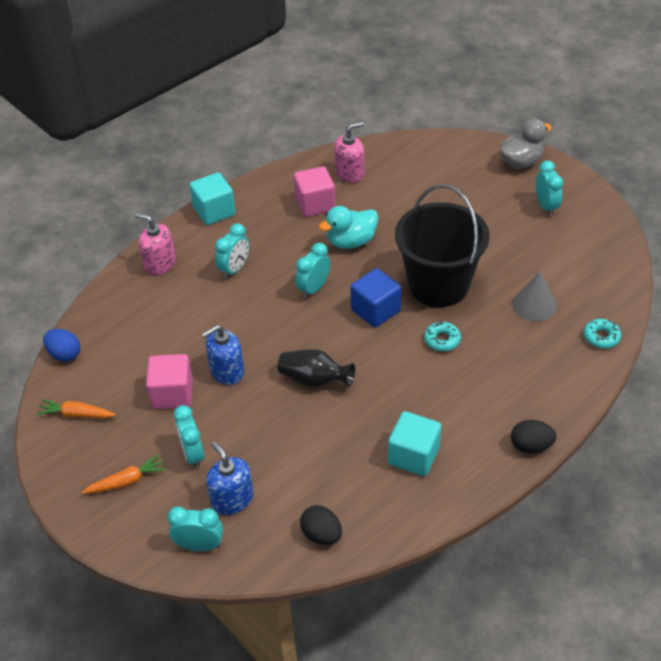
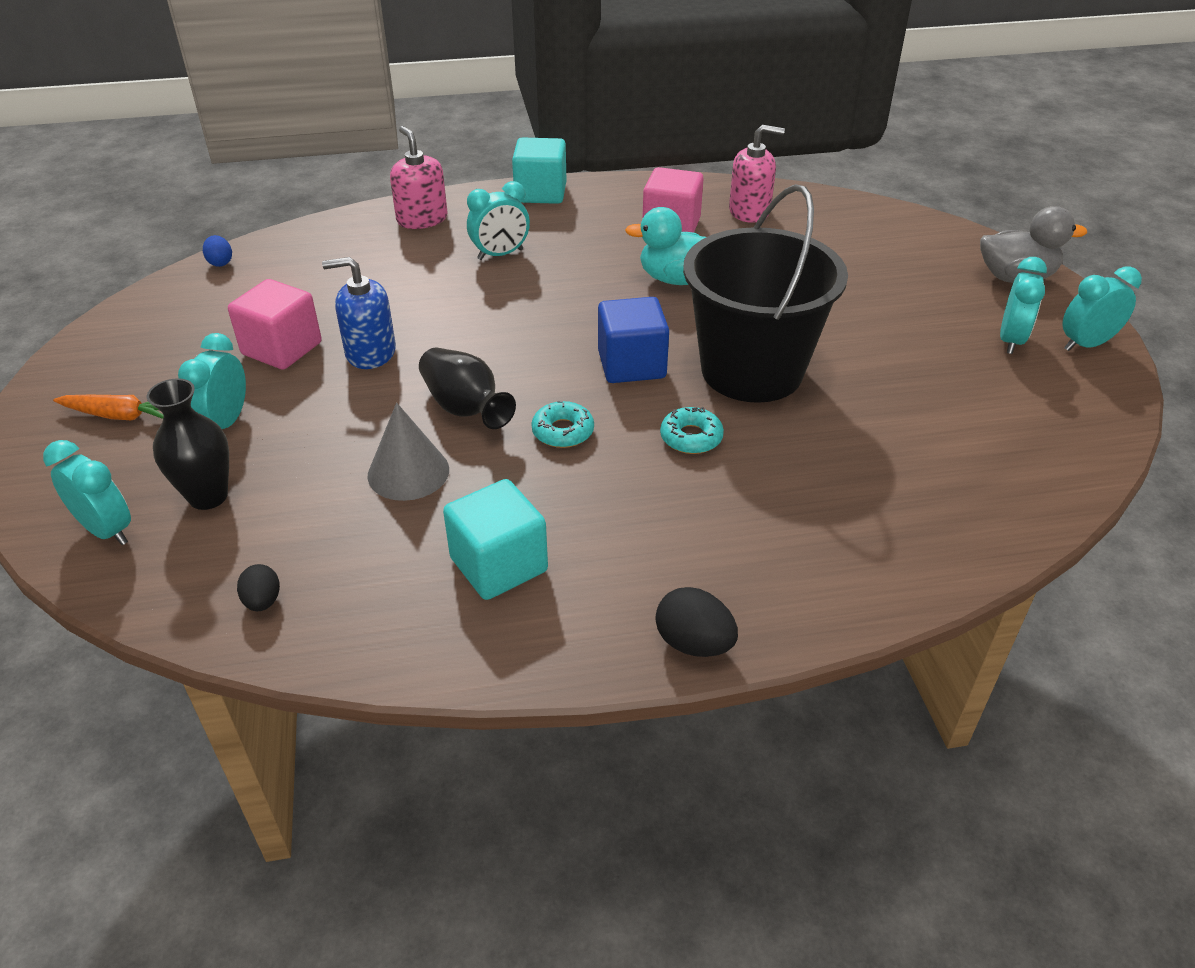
camera: 30 degrees right, 5 degrees down
orange carrot [36,399,116,418] -> none
blue egg [43,329,80,362] -> blue egg [203,235,232,267], size x0.65
blue soap dispenser [206,441,254,515] -> black vase [147,378,229,510]
turquoise clock [295,243,330,299] -> turquoise clock moved to [1062,267,1142,351]
black egg [300,505,342,545] -> black egg [237,564,280,611], size x0.65
grey cone [512,271,557,322] -> grey cone moved to [368,403,449,501]
turquoise donut [584,319,621,348] -> turquoise donut moved to [531,401,594,448]

